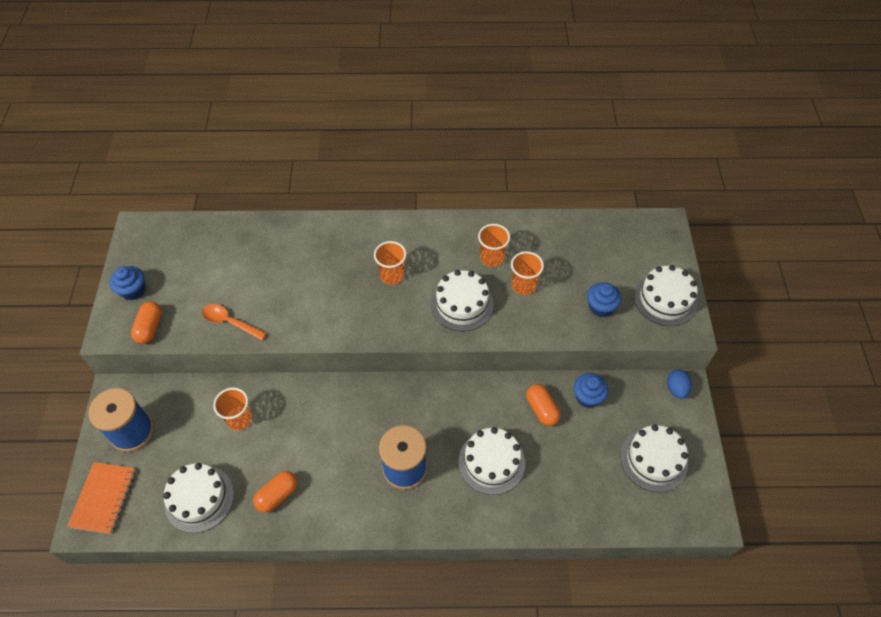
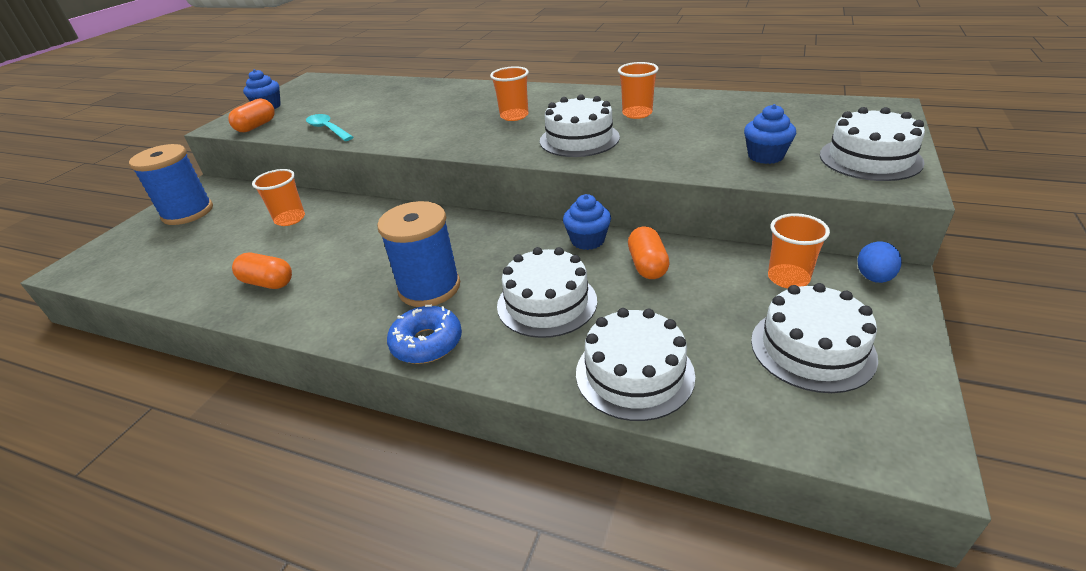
camera: 25 degrees right, 20 degrees down
orange notebook [67,462,136,534] -> none
white cake [163,463,234,533] -> white cake moved to [576,308,695,421]
orange spoon [202,304,267,340] -> turquoise spoon [306,114,353,141]
orange capsule [253,471,298,513] -> orange capsule turned 45 degrees clockwise [232,253,292,289]
orange cup [511,251,544,295] -> orange cup moved to [768,213,830,288]
blue cupcake [574,373,608,408] -> blue cupcake moved to [563,194,611,250]
none -> blue donut [387,305,462,364]

